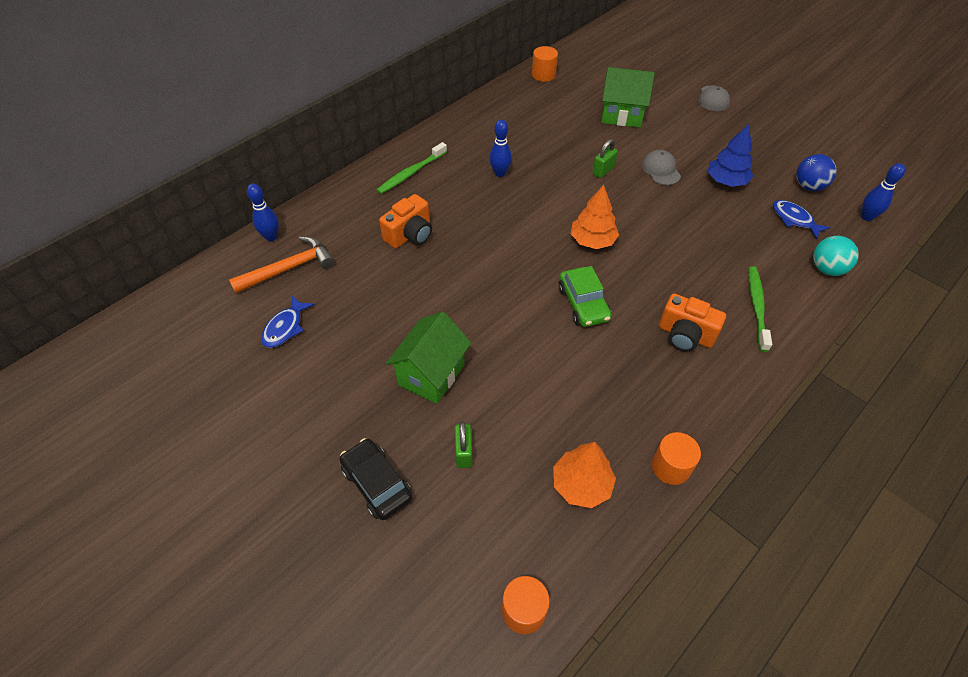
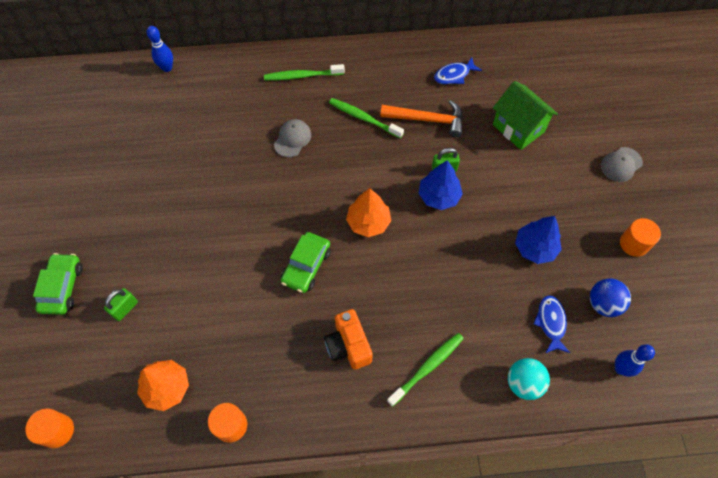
camera: 40 degrees right, 10 degrees up
orange hammer [229,236,334,293] -> orange hammer moved to [380,100,463,137]
blue fish [261,296,315,348] -> blue fish moved to [434,57,482,84]
black car [339,438,412,520] -> green car [33,253,83,315]
orange camera [379,194,432,248] -> none
green house [386,312,471,404] -> none
blue bowling pin [489,119,512,177] -> green toothbrush [329,98,404,139]
orange cylinder [532,46,558,82] -> orange cylinder moved to [620,218,661,257]
grey cap [642,150,681,185] -> grey cap moved to [274,119,311,157]
none -> blue tree [418,160,463,210]

